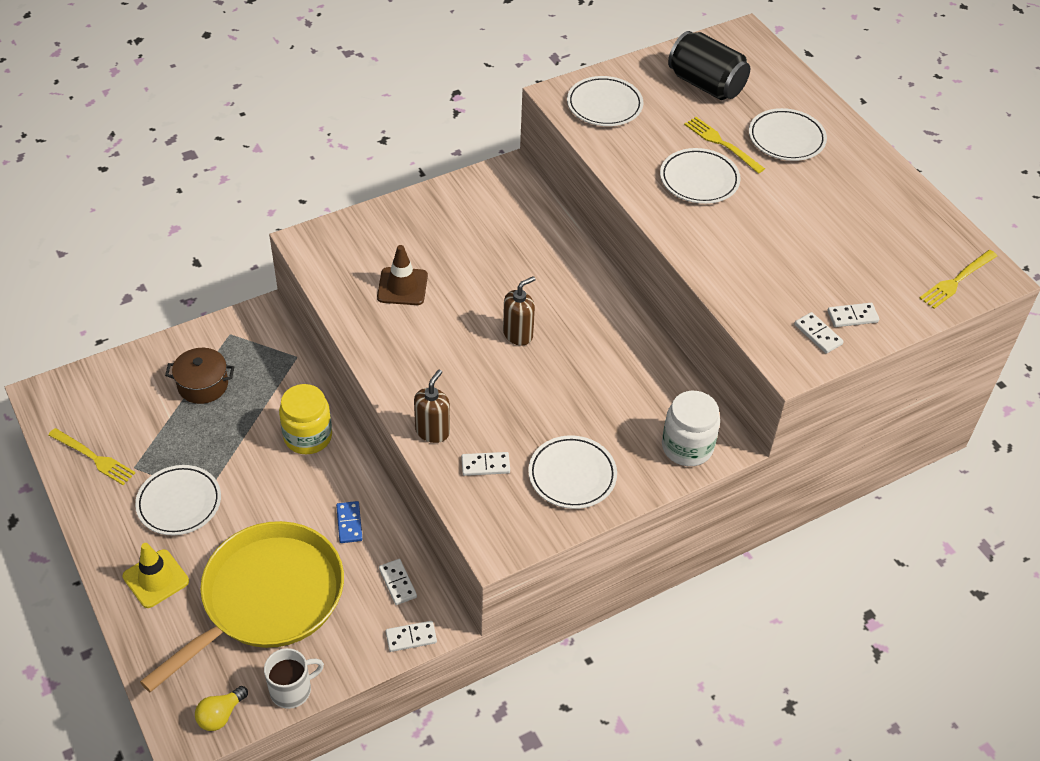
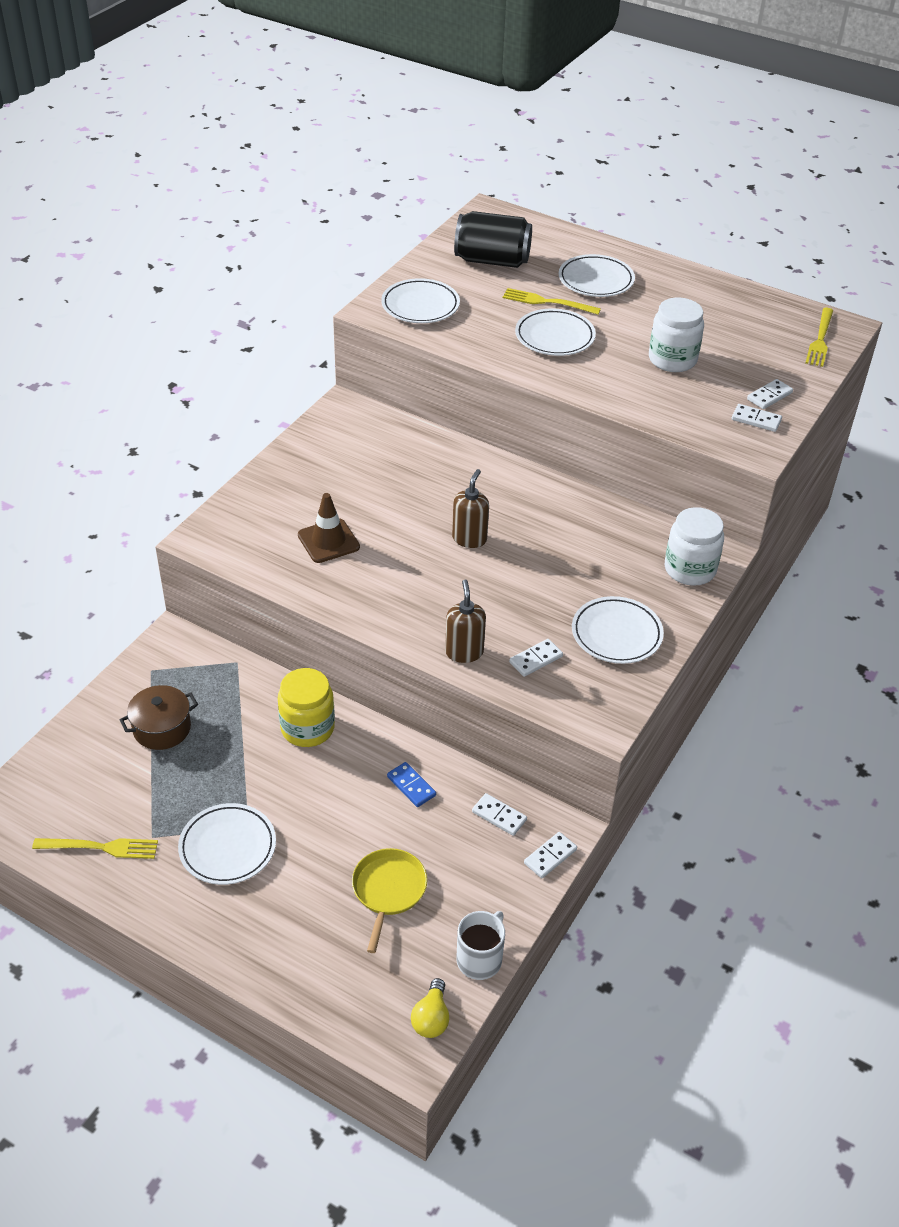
camera: 30 degrees left, 5 degrees down
yellow traffic cone [123,543,189,608] -> none
yellow pan [140,521,344,692] -> yellow pan [352,848,427,953], size x0.48
none -> white jar [649,297,704,372]

